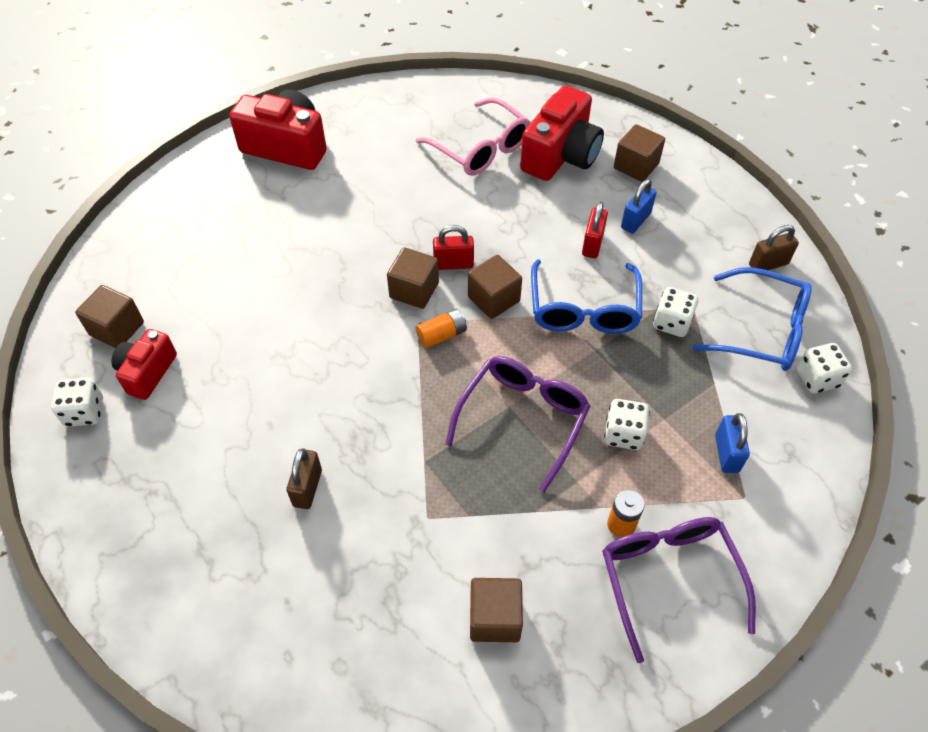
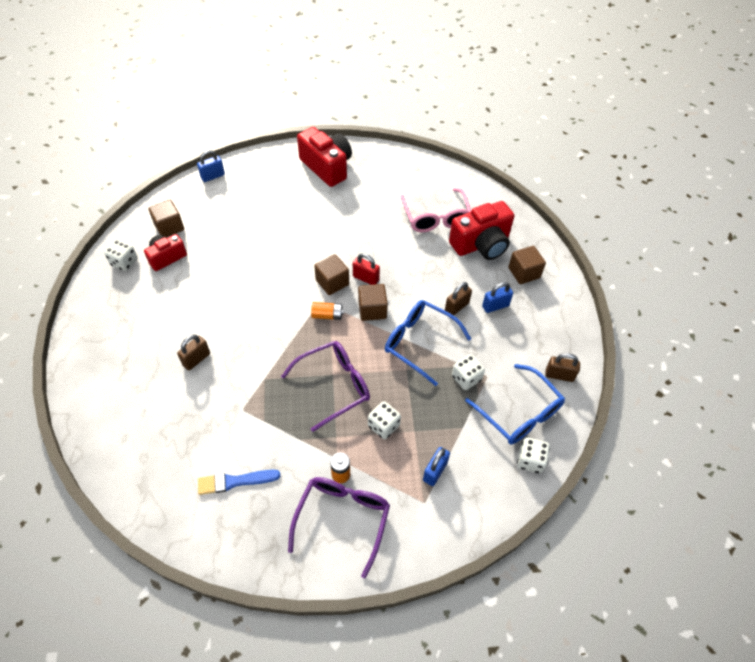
camera: 30 degrees right, 0 degrees up
brown cube [470,578,523,642] -> blue brush [198,470,280,495]
blue glasses [531,259,642,334] -> blue glasses turned 90 degrees clockwise [385,300,471,386]
red padlock [582,202,608,258] -> brown padlock [445,282,472,316]
none -> blue padlock [197,150,225,182]

